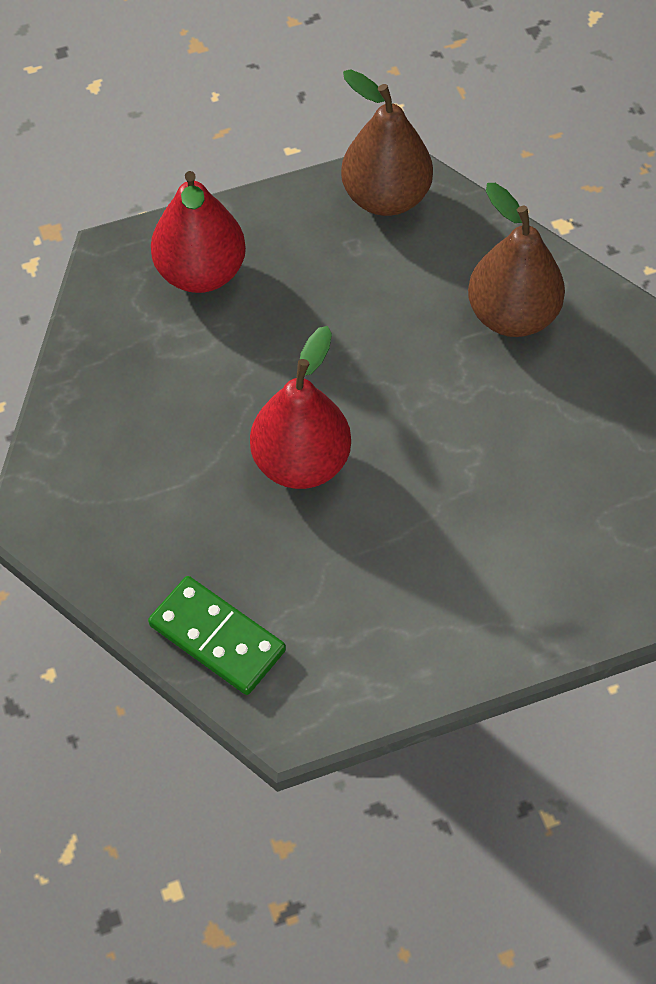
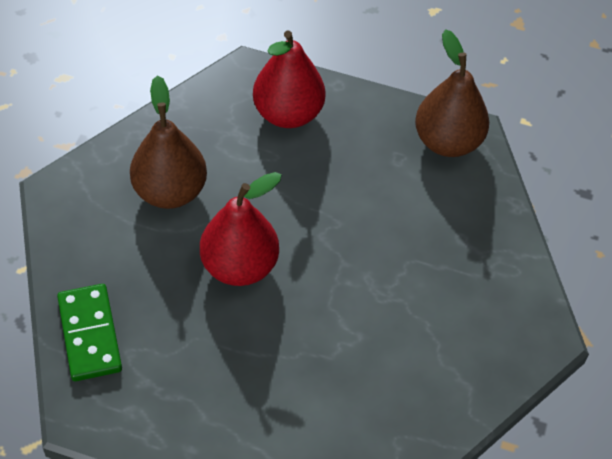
camera: 35 degrees right, 5 degrees down
brown pear [468,183,565,337] -> brown pear moved to [130,75,207,209]

